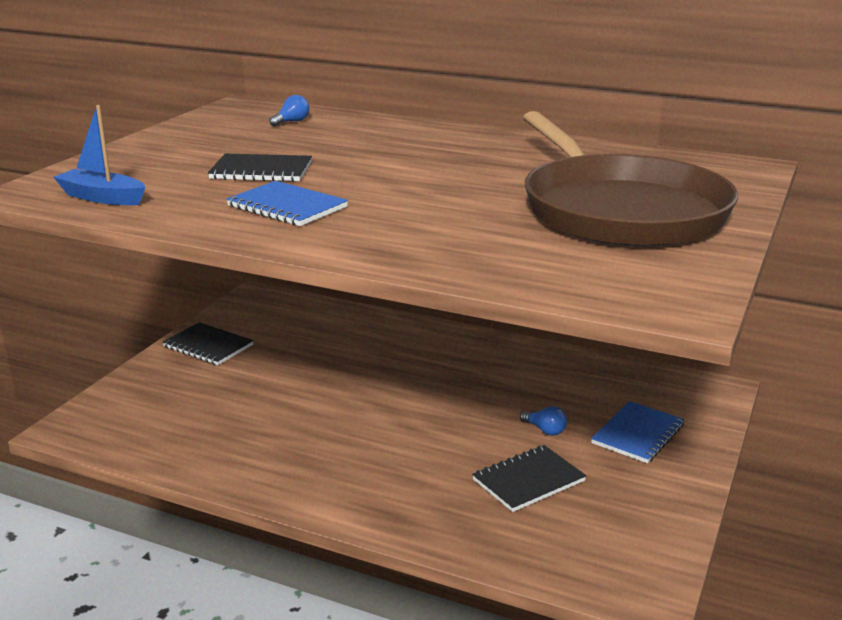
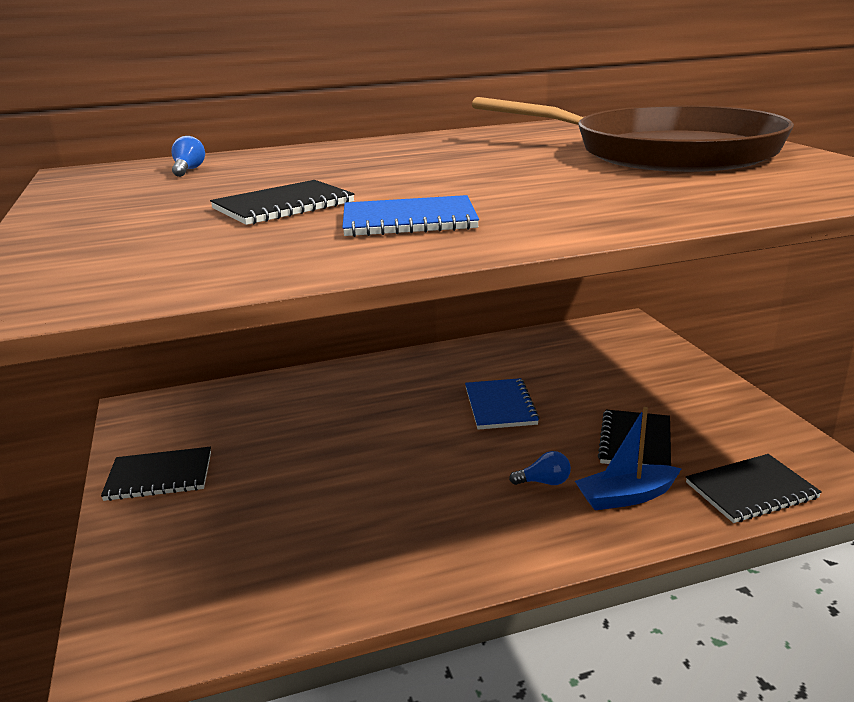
camera: 40 degrees left, 0 degrees up
blue boat [53,105,145,205] -> blue boat moved to [575,407,682,510]
blue light bulb [520,406,567,436] -> blue light bulb moved to [509,451,571,485]
blue notebook [591,401,684,463] -> blue notebook moved to [465,378,540,430]
none -> black notebook [686,454,822,523]

